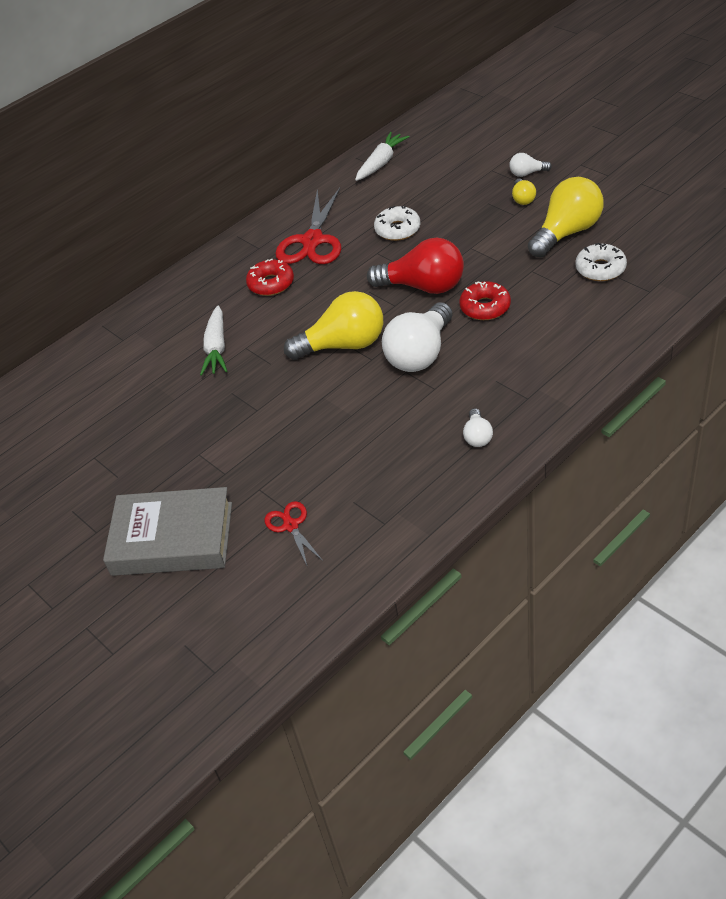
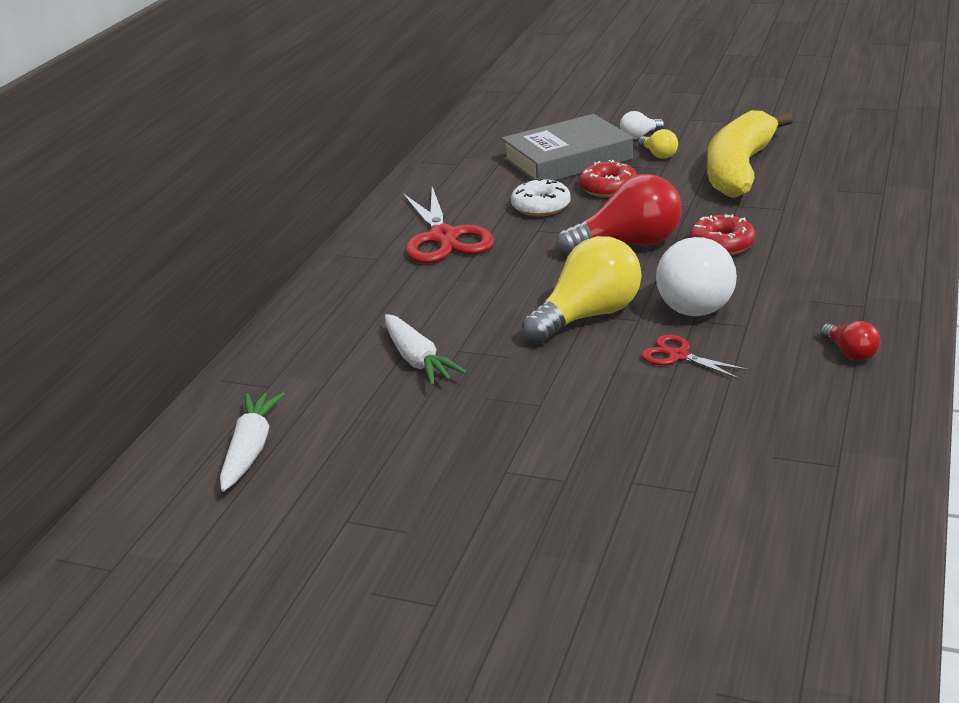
camera: 30 degrees left, 15 degrees down
grey book [103,487,232,576] -> grey book moved to [502,114,633,181]
red donut [246,259,294,296] -> red donut moved to [579,160,637,197]
red scissors [264,501,323,568] -> red scissors moved to [641,335,750,379]
white carrot [355,132,410,181] -> white carrot moved to [220,392,285,491]
white light bulb [463,408,493,447] -> red light bulb [820,321,881,361]
yellow light bulb [528,177,604,257] -> yellow banana [707,110,793,198]
white donut [575,243,627,281] -> none

